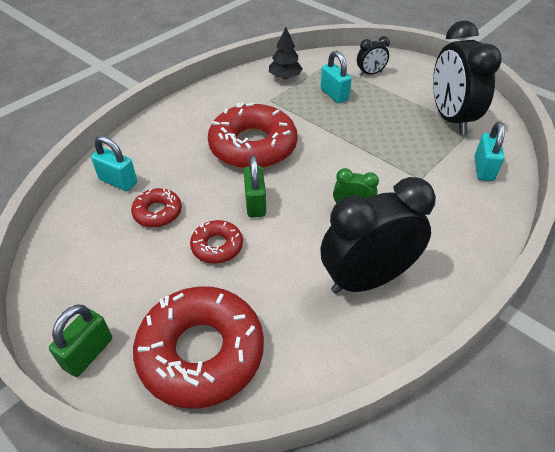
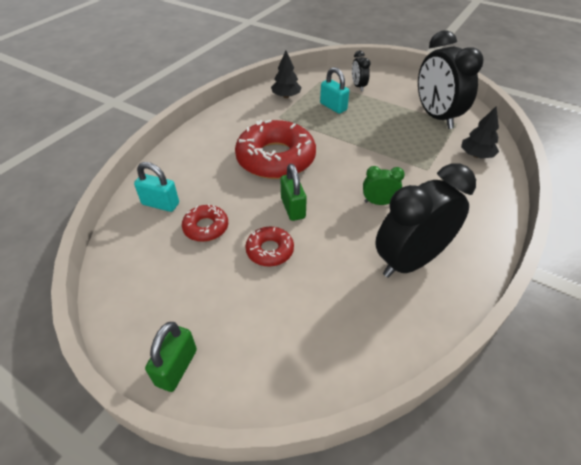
camera: 10 degrees left, 0 degrees up
red donut [133,286,264,409] -> none
black clock [357,36,390,76] -> black clock turned 105 degrees clockwise [352,51,370,91]
turquoise padlock [474,122,505,181] -> black tree [461,106,499,159]

